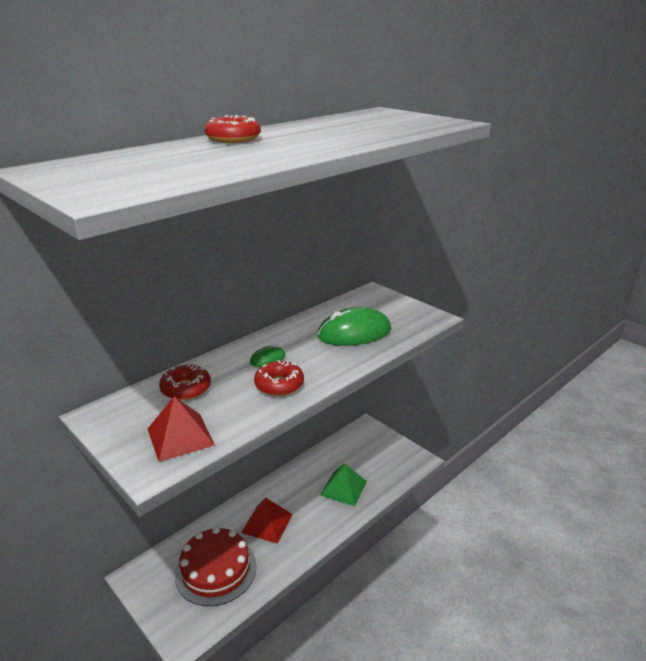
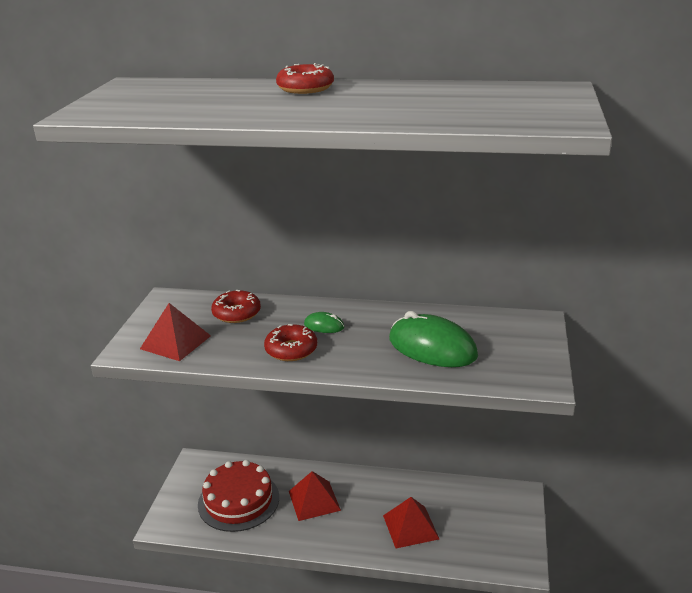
camera: 55 degrees right, 0 degrees up
green pyramid [320,463,367,506] -> red pyramid [383,497,439,548]

